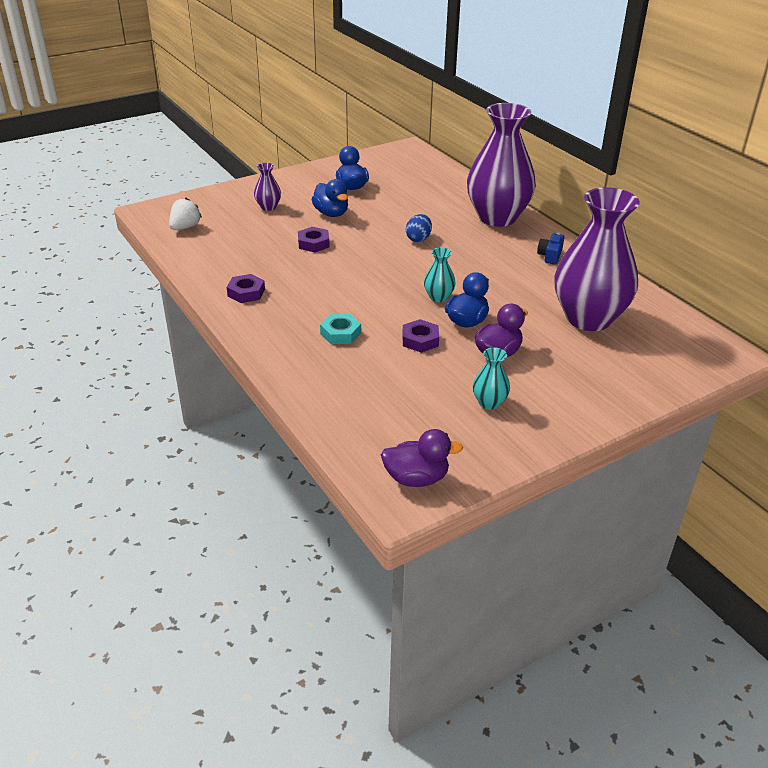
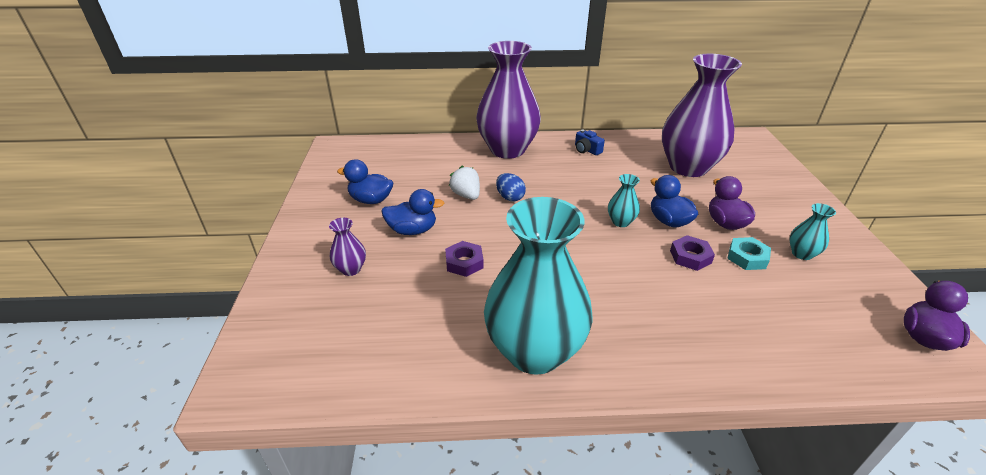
camera: 60 degrees left, 0 degrees up
white strawberry [169,197,202,230] -> white strawberry moved to [449,165,480,200]
purple nut [227,274,265,303] -> turquoise vase [484,197,593,375]
turquoise nut [320,314,361,344] -> turquoise nut moved to [727,237,771,270]

